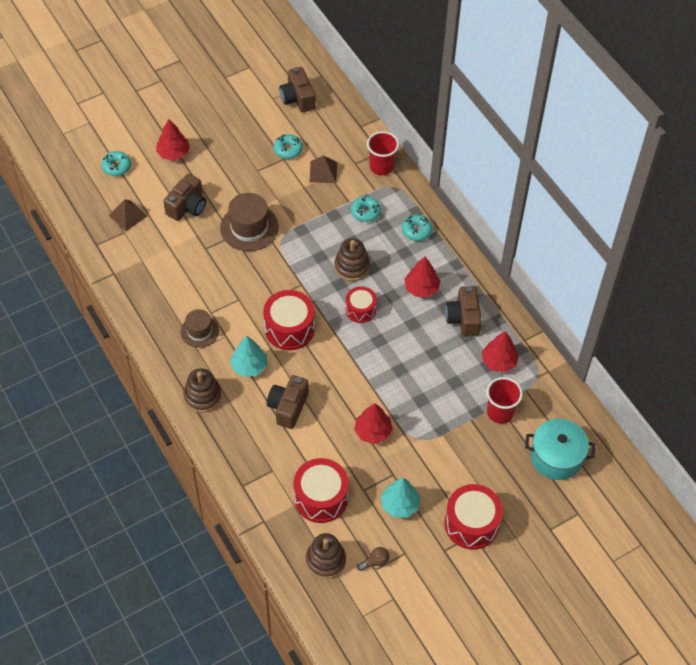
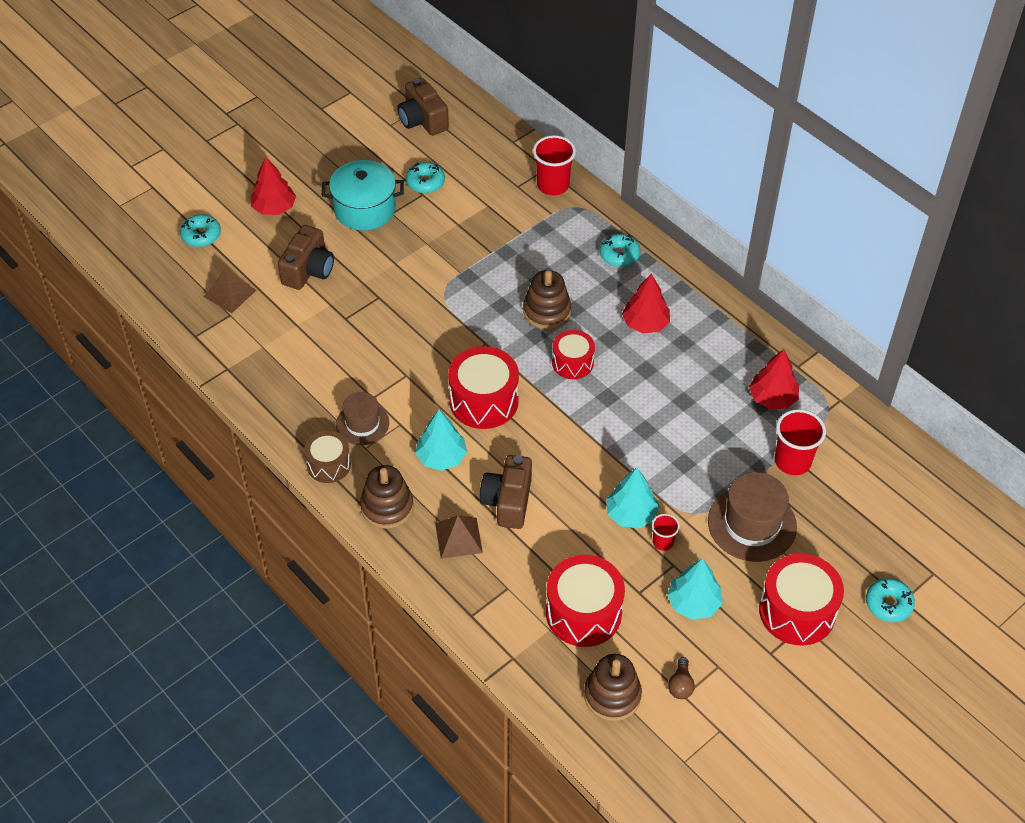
camera: 10 degrees left, 5 degrees down
brown hat [220,193,279,251] -> brown hat moved to [708,472,797,562]
brown pyramid [309,155,337,183] -> brown pyramid moved to [435,515,483,559]
turquoise donut [351,196,381,222] -> turquoise donut moved to [866,578,915,622]
red tree [354,403,393,444] -> turquoise tree [606,467,659,529]
brown light bulb [357,547,389,571] -> brown light bulb turned 135 degrees clockwise [668,657,695,699]
brown camera [445,286,482,336] -> none
turquoise pot [525,419,595,480] -> turquoise pot moved to [322,160,404,230]
none -> brown drum [304,431,351,483]
none -> red cup [652,514,680,551]

